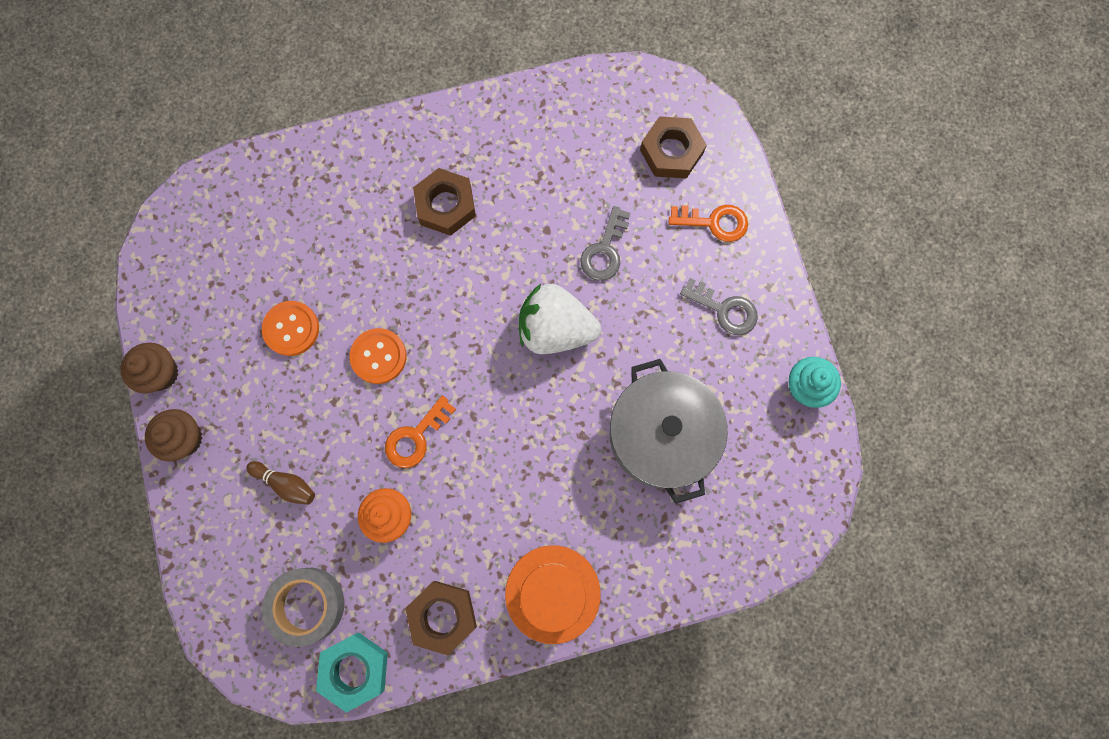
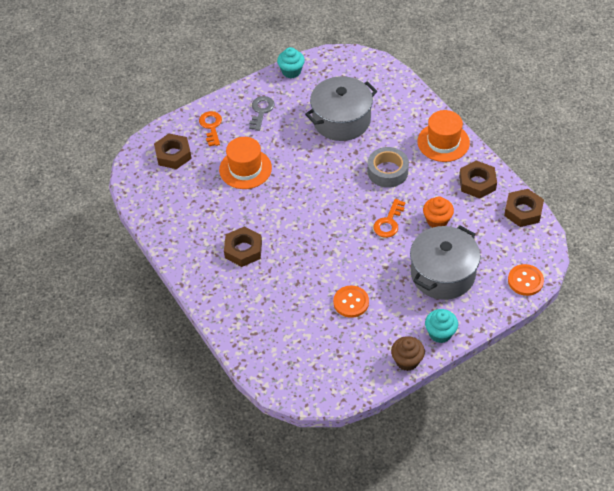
camera: 105 degrees left, 25 degrees down
brown cupcake [145,409,202,462] -> turquoise cupcake [425,309,458,343]
brown bowling pin [246,461,315,505] -> grey pot [410,225,480,300]
grey tape [262,568,344,647] -> grey tape moved to [368,147,409,188]
turquoise nut [316,632,388,713] -> brown nut [504,189,544,227]
orange button [349,328,407,384] -> orange button moved to [508,264,544,296]
orange key [385,396,456,468] -> orange key turned 90 degrees clockwise [373,199,406,238]
white strawberry [519,284,601,354] -> none
grey key [580,206,630,281] -> orange hat [219,137,272,189]

